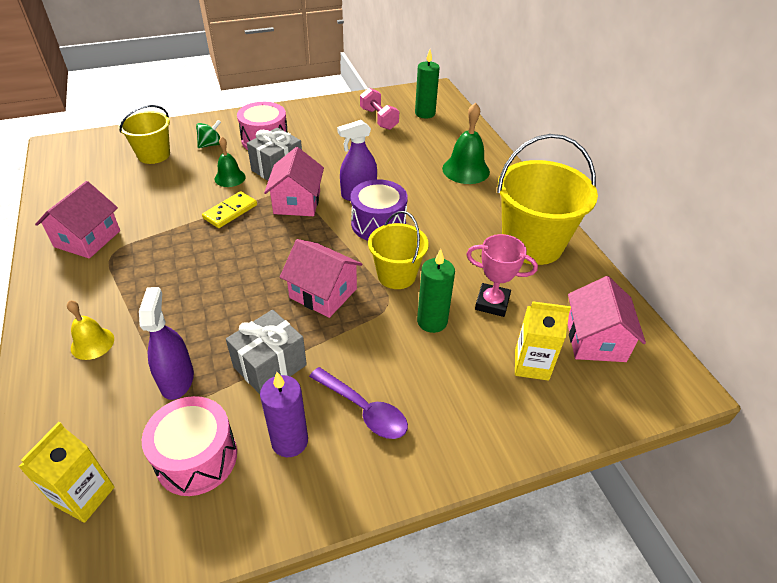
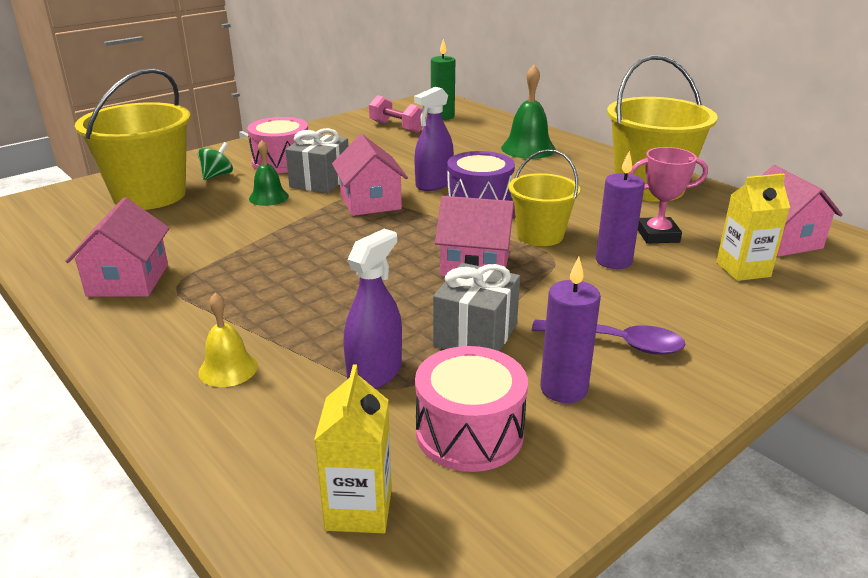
camera: 20 degrees left, 15 degrees down
yellow bucket [119,105,170,164] -> yellow bucket [75,68,191,210], size x1.67
purple spray bottle [139,287,194,400] -> purple spray bottle turned 60 degrees clockwise [343,229,402,389]
yellow domino [202,191,257,228] -> none
green candle [417,249,455,333] -> purple candle [596,151,645,269]

